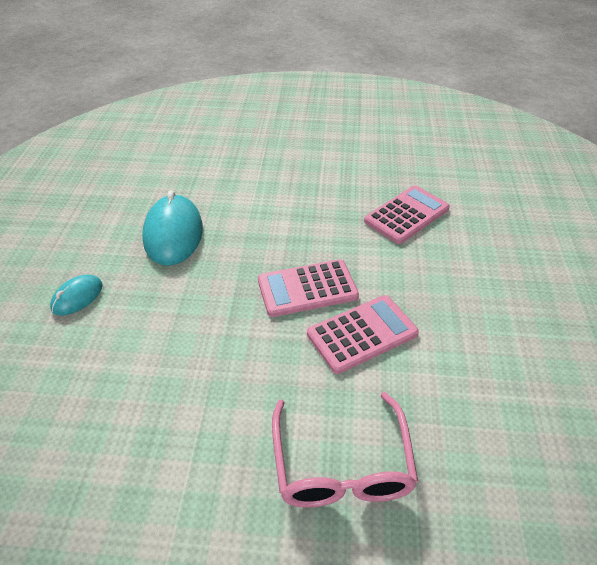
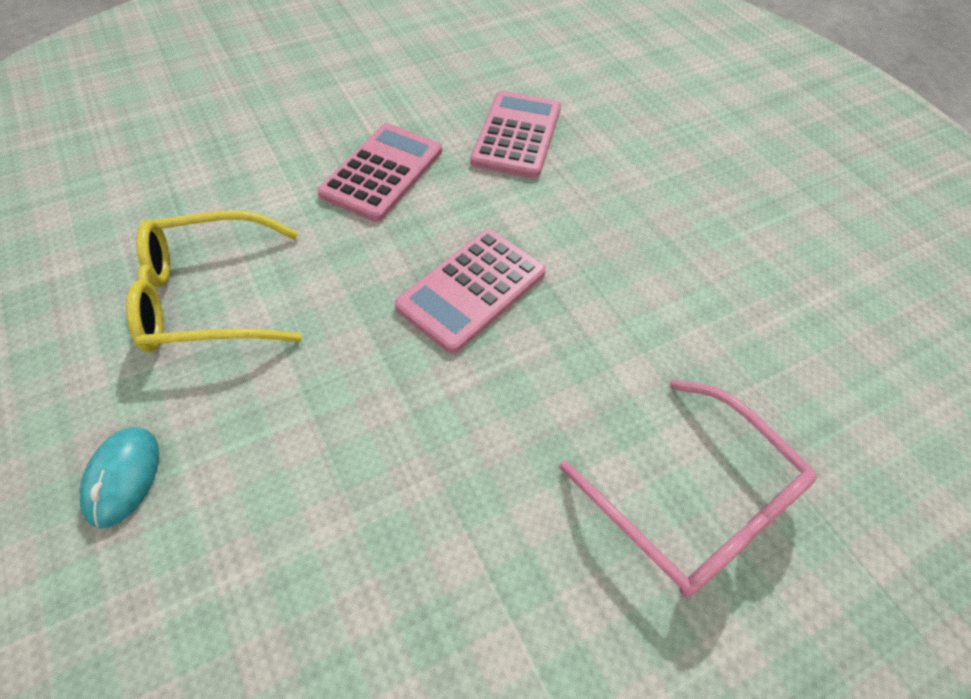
camera: 35 degrees left, 10 degrees up
turquoise mouse [142,190,203,266] -> yellow glasses [126,210,302,352]
pink calculator [307,295,419,374] -> pink calculator moved to [318,123,442,222]

